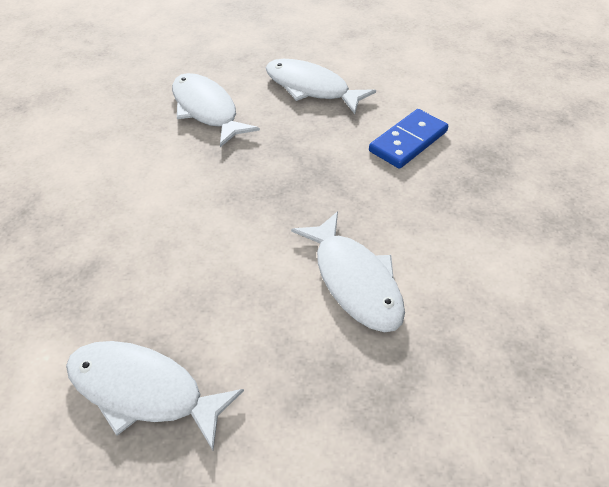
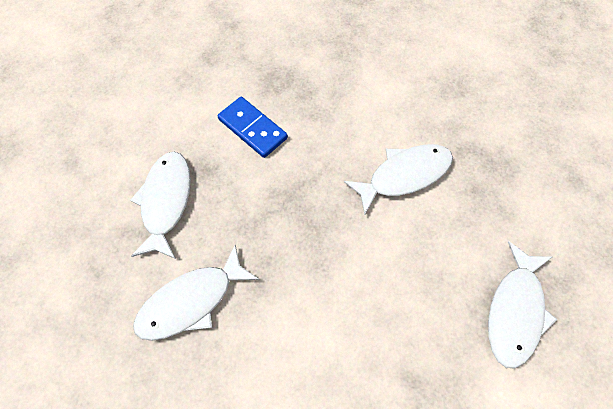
camera: 90 degrees left, 15 degrees up
white fish [266,59,376,114] -> white fish turned 150 degrees clockwise [130,152,191,259]

